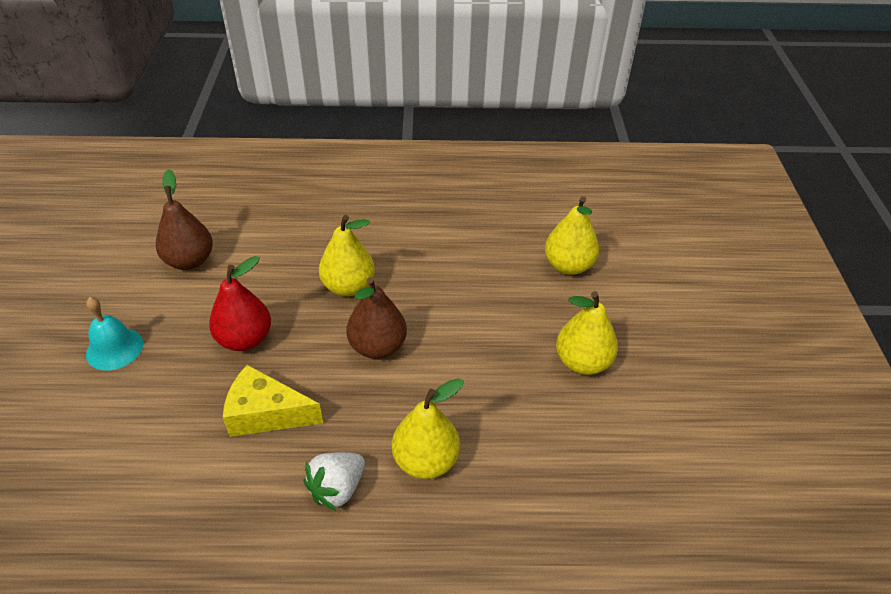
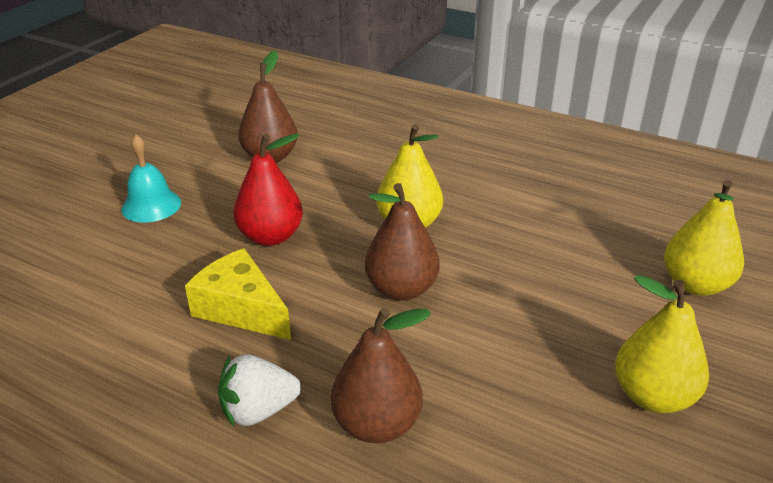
camera: 30 degrees right, 10 degrees down
yellow pear [392,378,464,479] -> brown pear [331,307,431,443]

